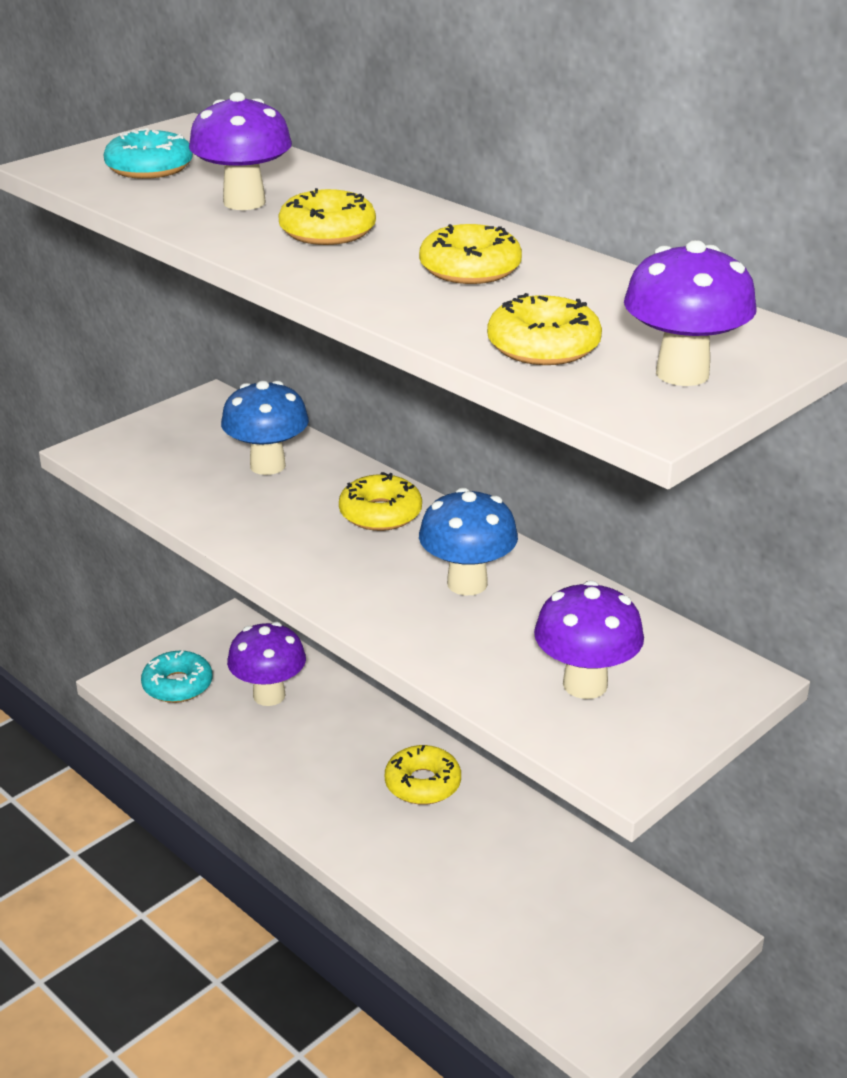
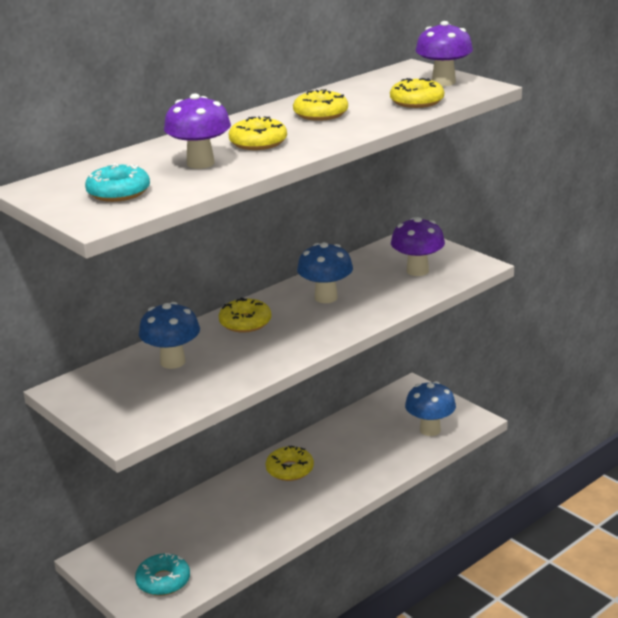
camera: 85 degrees left, 5 degrees down
purple mushroom [227,622,306,706] -> none
none -> blue mushroom [405,381,456,436]

